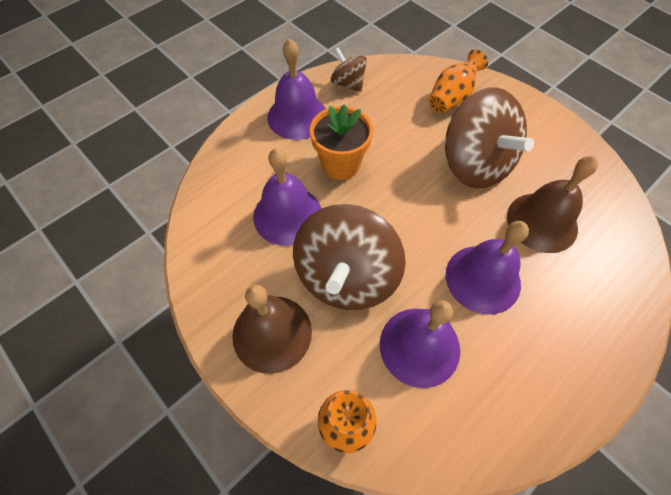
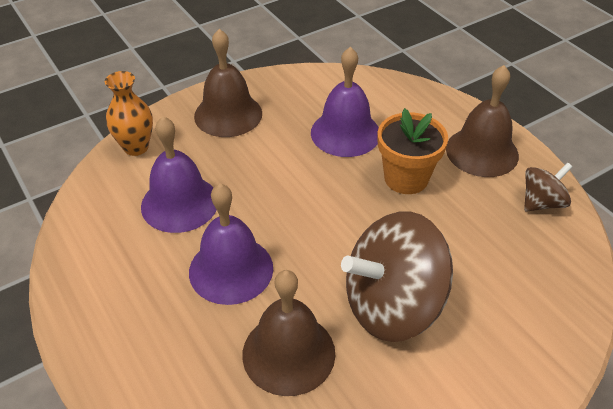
camera: 100 degrees right, 15 degrees down
purple bell [267,38,326,140] -> brown bell [446,65,519,177]
brown spinning top [293,204,406,310] -> none
orange vase [429,50,488,113] -> none

